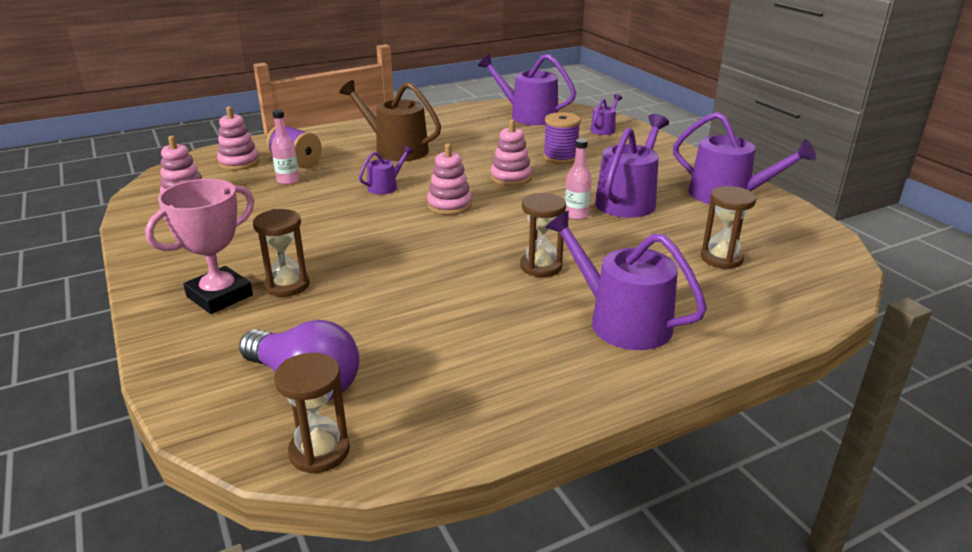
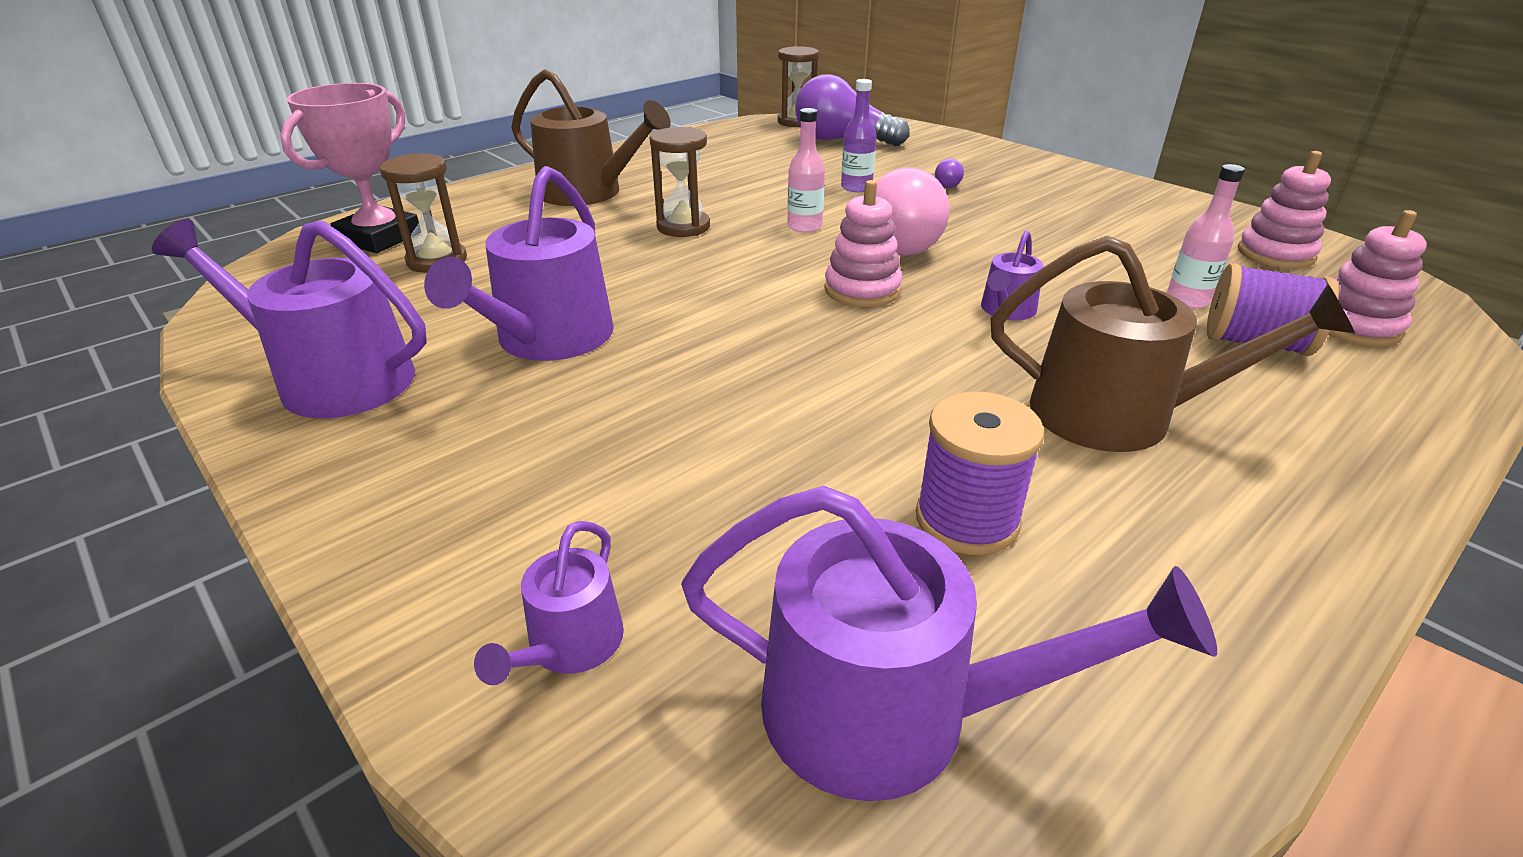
camera: 165 degrees right, 5 degrees up
pink trophy [145,179,254,314] -> pink trophy moved to [280,83,419,253]
brown hourglass [253,209,310,297] -> purple light bulb [935,158,964,188]
pink stacking toy [491,119,532,186] -> none
purple spool [543,112,581,164] -> purple spool moved to [916,391,1044,555]
purple watering can [545,211,707,350] -> brown watering can [511,69,671,206]
pink bottle [565,139,592,220] -> pink bottle moved to [787,108,825,233]
none -> purple bottle [841,79,877,192]
none -> pink light bulb [876,168,950,256]

